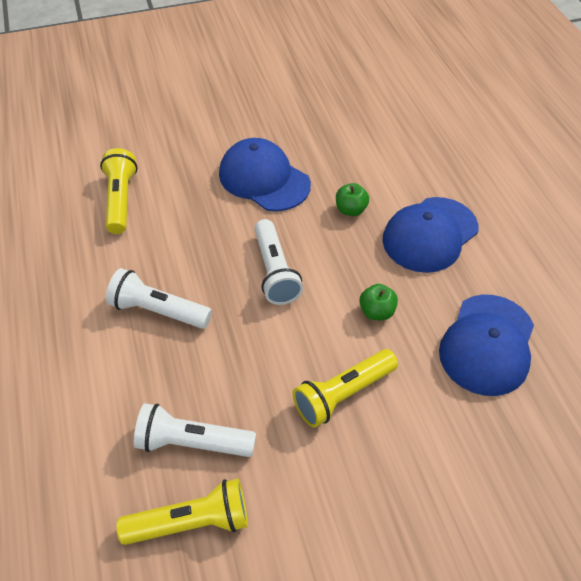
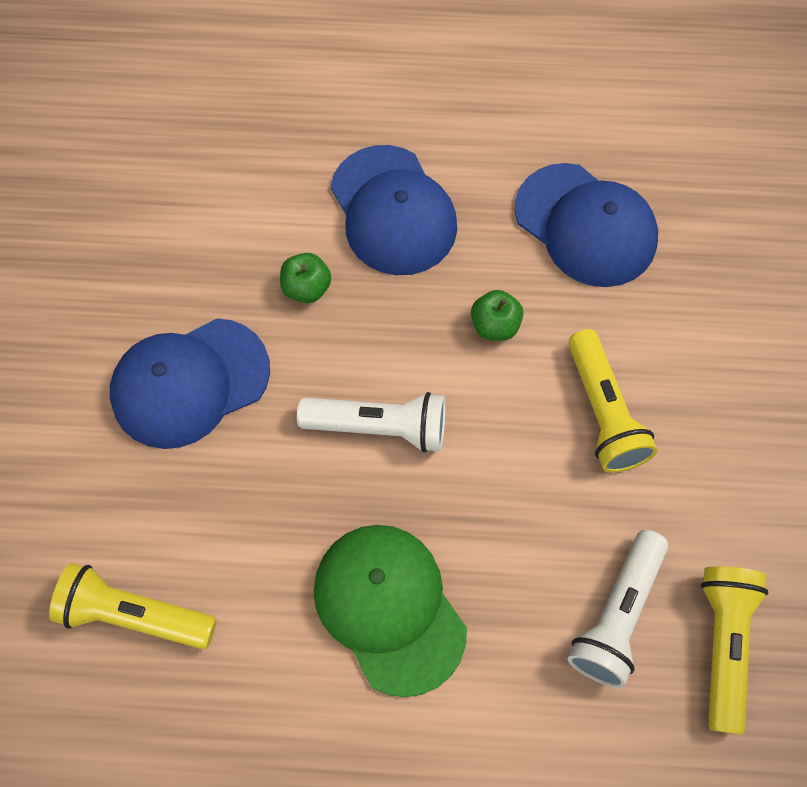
camera: 70 degrees left, 15 degrees up
white flashlight [106,268,212,329] -> green cap [314,525,467,697]

